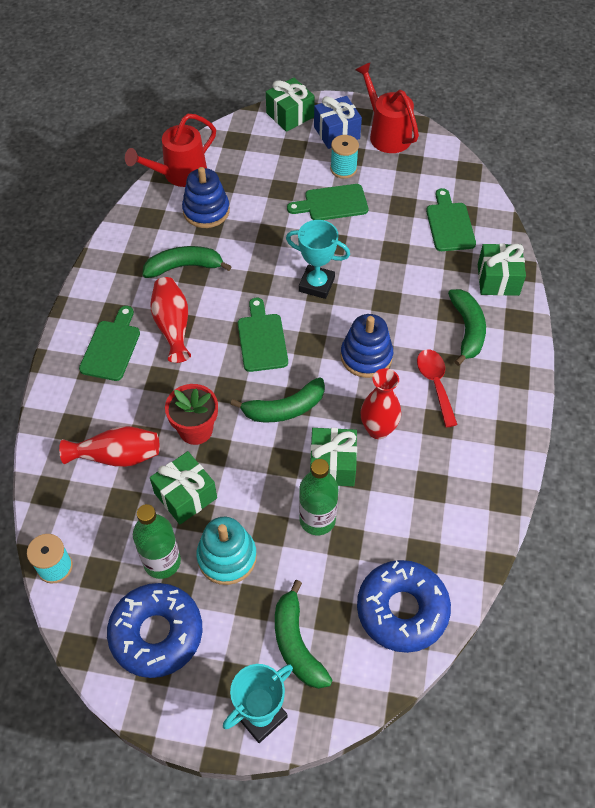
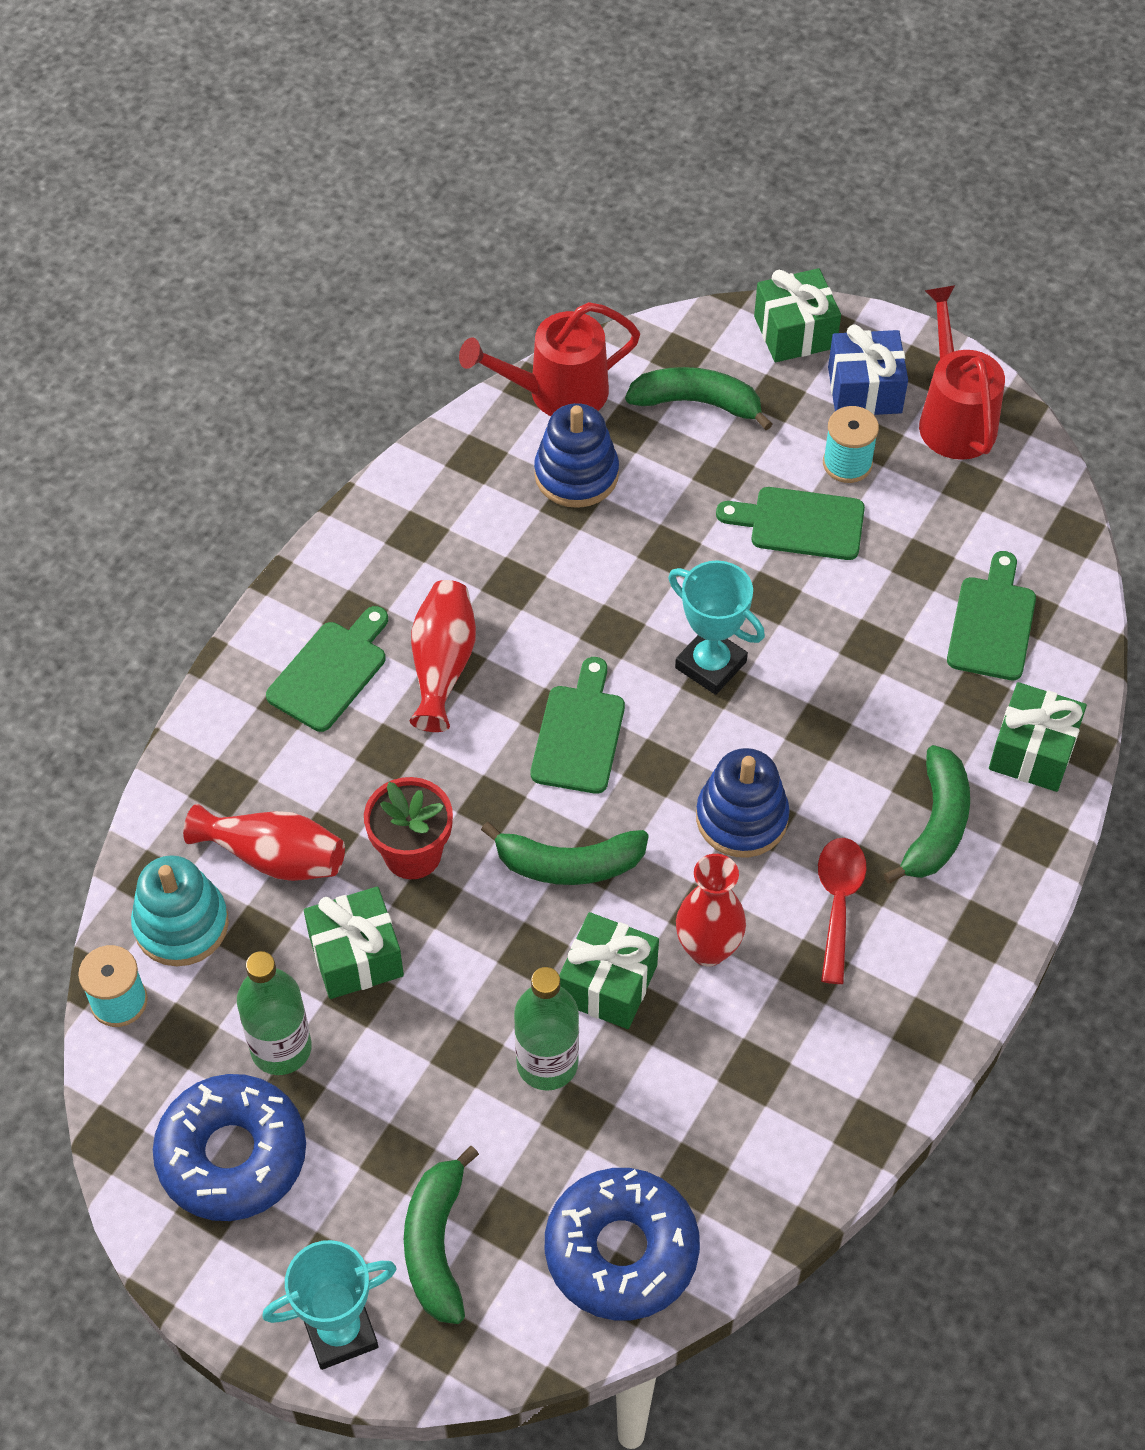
camera: 20 degrees right, 0 degrees up
green banana [143,246,232,278] -> green banana moved to [625,367,772,430]
turquoise stacking toy [196,517,257,585] -> turquoise stacking toy moved to [131,855,229,966]

